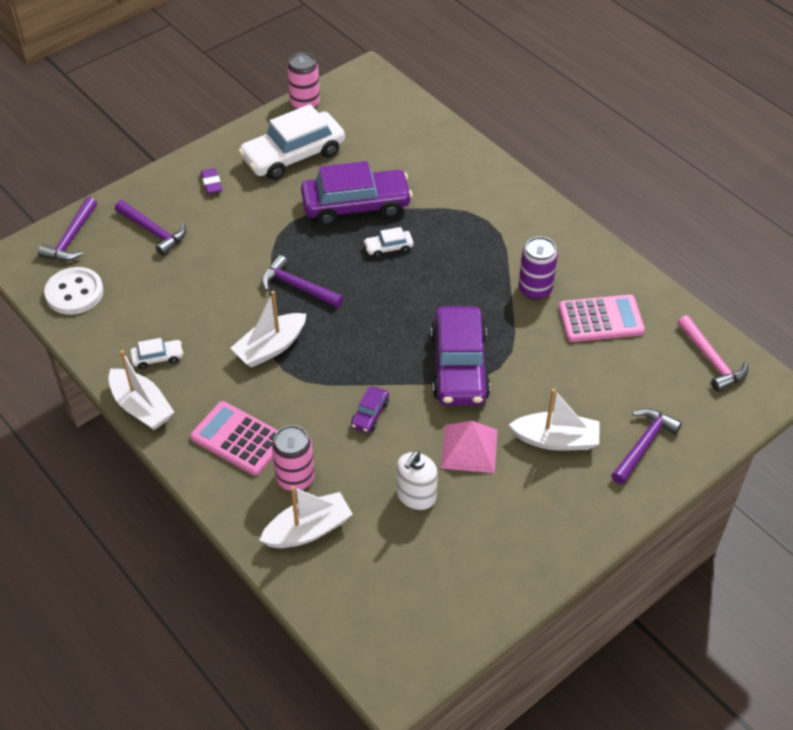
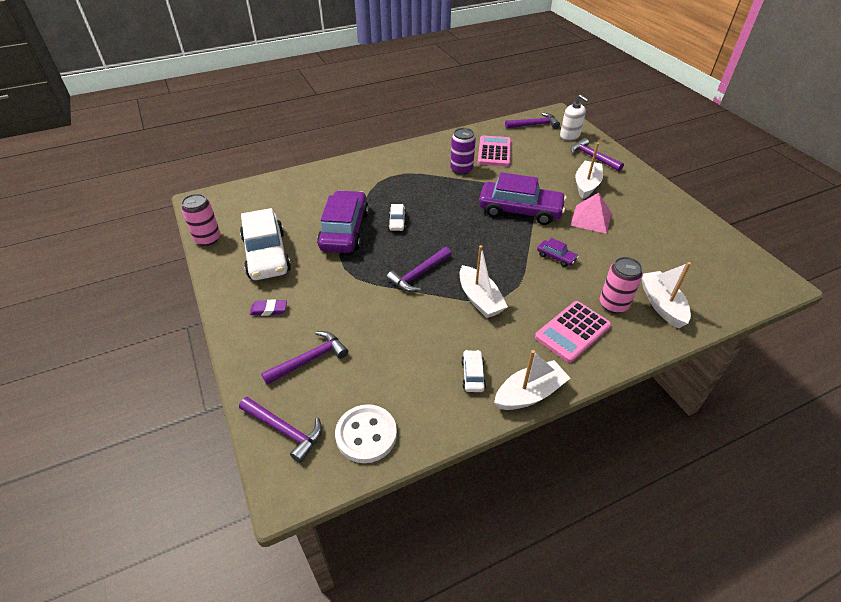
camera: 75 degrees left, 5 degrees down
white soap dispenser [396,451,438,510] -> white soap dispenser moved to [560,95,589,141]
pink hammer [677,315,748,391] -> purple hammer [505,113,560,129]

